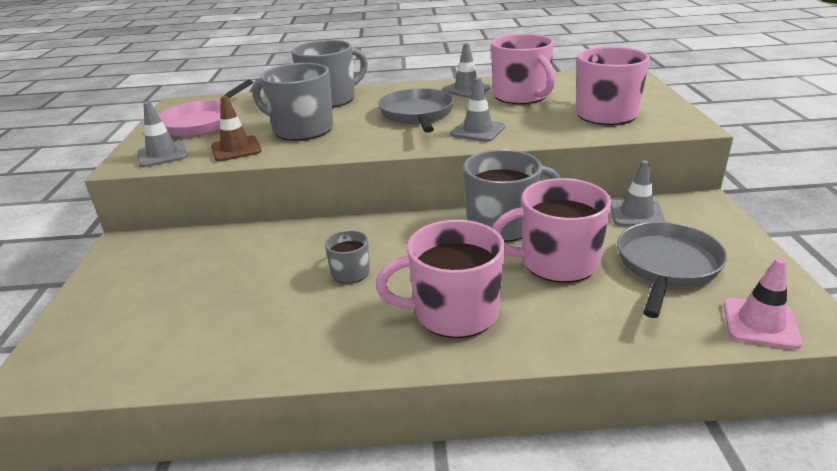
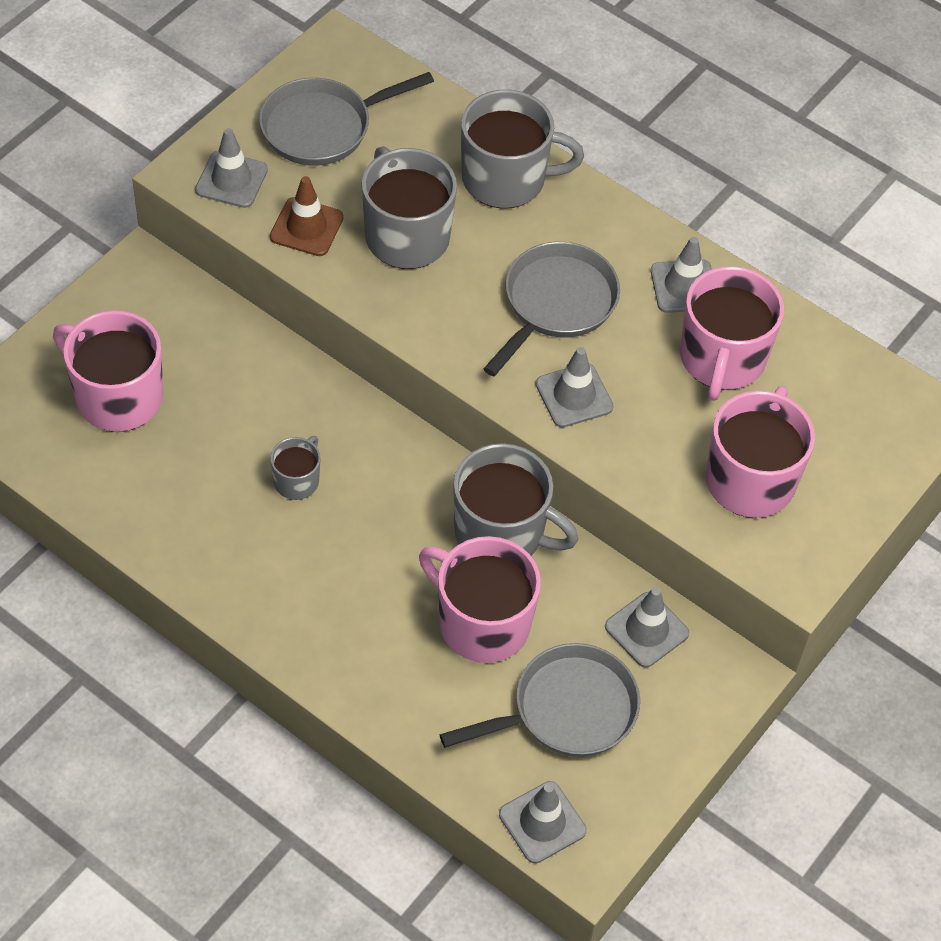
camera: 35 degrees right, 25 degrees up
pink pan [158,80,253,137] -> grey pan [259,72,434,166]
pink mug [376,220,505,338] -> pink mug moved to [53,310,163,432]
pink traffic cone [723,258,803,349] -> grey traffic cone [499,781,587,863]

